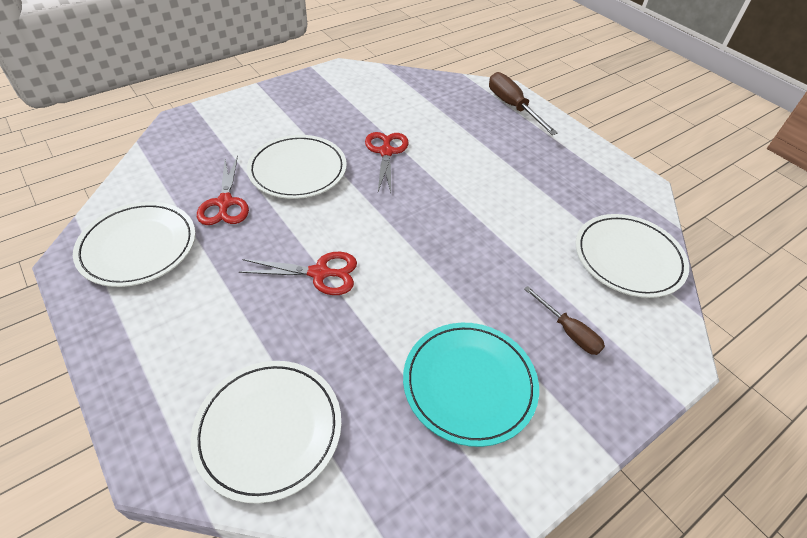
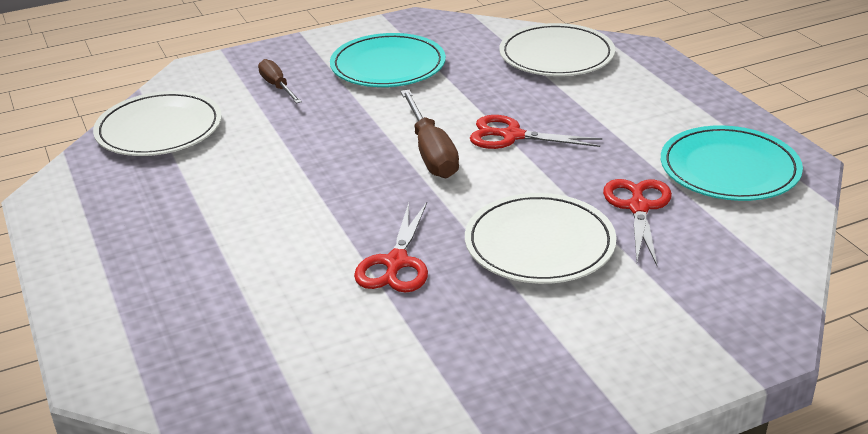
camera: 165 degrees left, 15 degrees down
white plate [73,202,196,287] -> turquoise plate [661,125,803,201]
brown screwdriver [489,72,558,135] -> brown screwdriver moved to [401,90,459,178]

